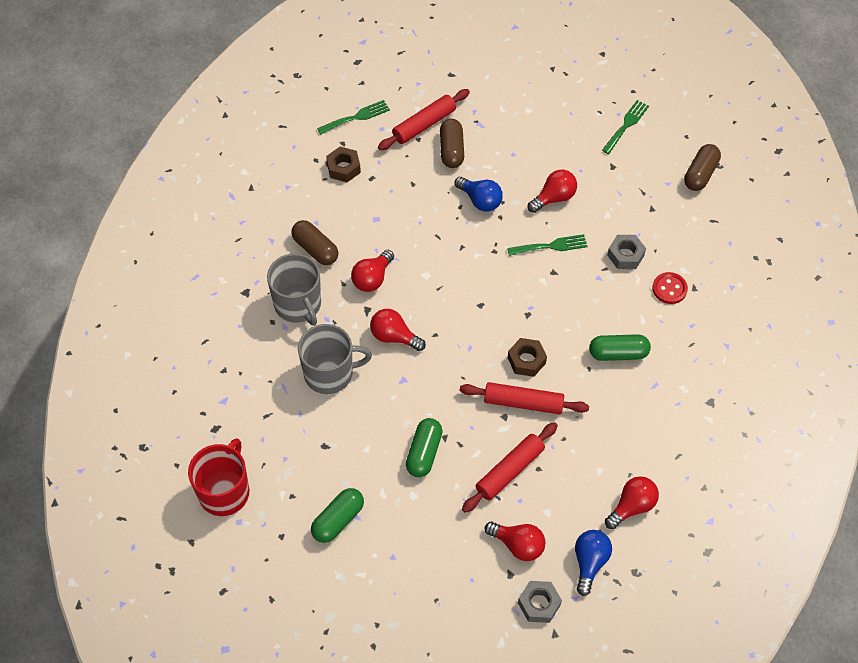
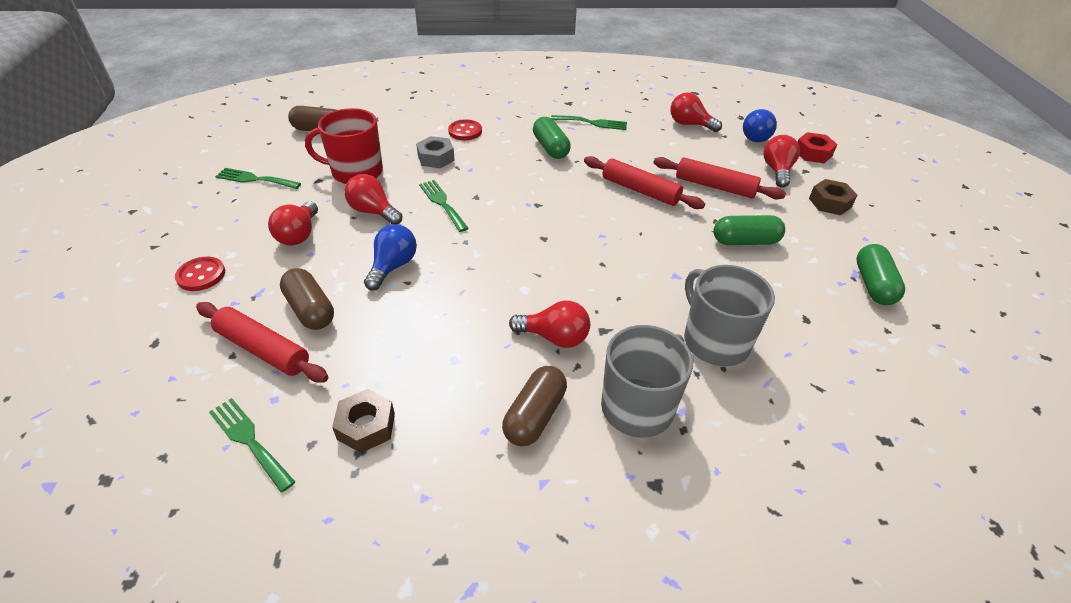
camera: 110 degrees left, 15 degrees down
red mug [188,438,249,516] -> red mug moved to [305,108,383,184]
green capsule [311,488,364,543] -> green capsule turned 75 degrees clockwise [856,244,905,305]
red light bulb [370,309,426,351] -> red light bulb moved to [268,201,318,245]
brown capsule [440,119,464,168] -> brown capsule turned 75 degrees clockwise [280,268,334,330]
red rolling pin [459,382,589,415] -> red rolling pin turned 45 degrees counterclockwise [584,156,705,209]
brown nut [508,338,547,377] -> brown nut moved to [809,179,858,215]
grey nut [518,581,562,623] -> red nut [798,132,837,163]
blue light bulb [575,530,612,596] -> blue light bulb turned 75 degrees counterclockwise [743,109,777,142]
none -> red button [175,257,225,291]
none -> green fork [551,115,627,130]

